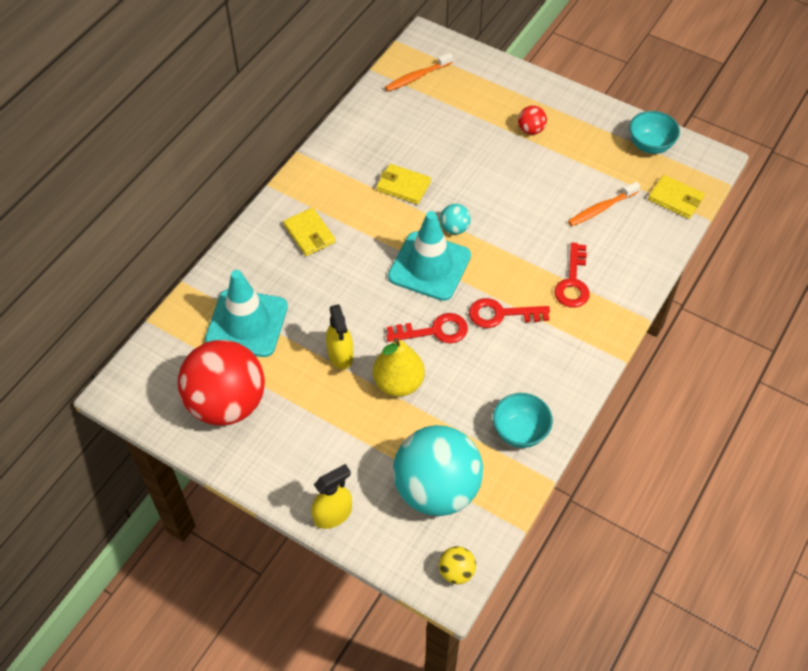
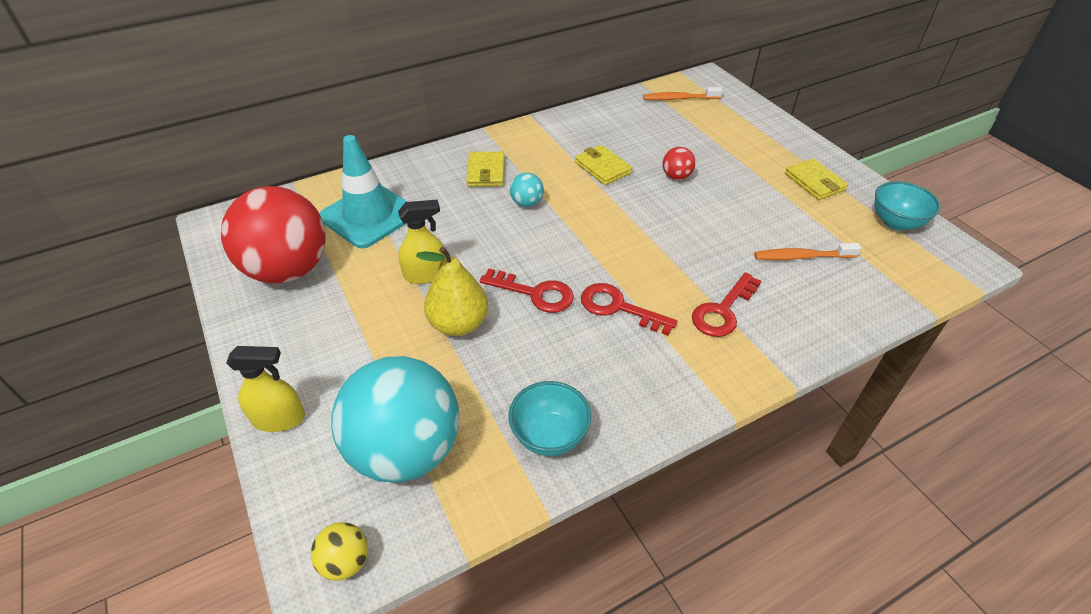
camera: 30 degrees right, 10 degrees down
yellow spray bottle [326,304,353,369] -> yellow spray bottle turned 120 degrees counterclockwise [398,200,446,284]
turquoise traffic cone [388,211,471,301] -> none
turquoise ball [440,204,471,234] -> turquoise ball moved to [510,173,544,207]
red ball [518,106,547,135] -> red ball moved to [662,147,696,180]
yellow wallet [648,175,705,219] -> yellow wallet moved to [785,158,848,200]

